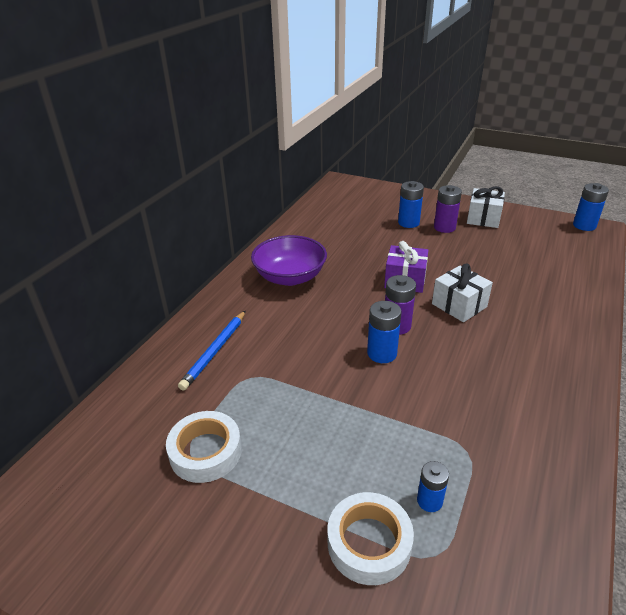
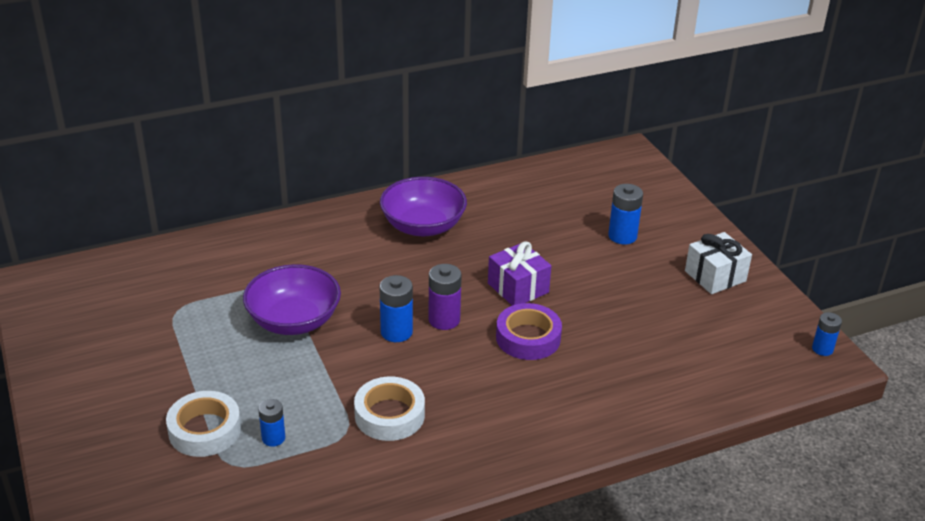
camera: 40 degrees right, 0 degrees up
white tape [166,411,242,483] -> white tape moved to [354,377,425,441]
blue pencil [178,311,246,391] -> none
white gift [432,264,493,322] -> purple tape [496,303,562,360]
purple battery [434,185,462,233] -> none
blue battery [573,183,609,231] -> blue battery [812,312,842,356], size x0.65
none -> purple bowl [243,264,341,335]

